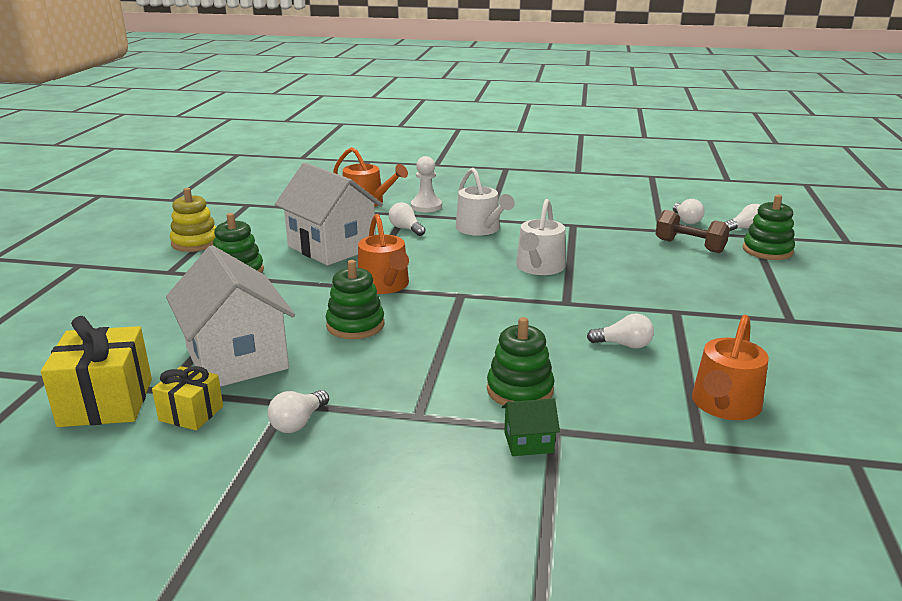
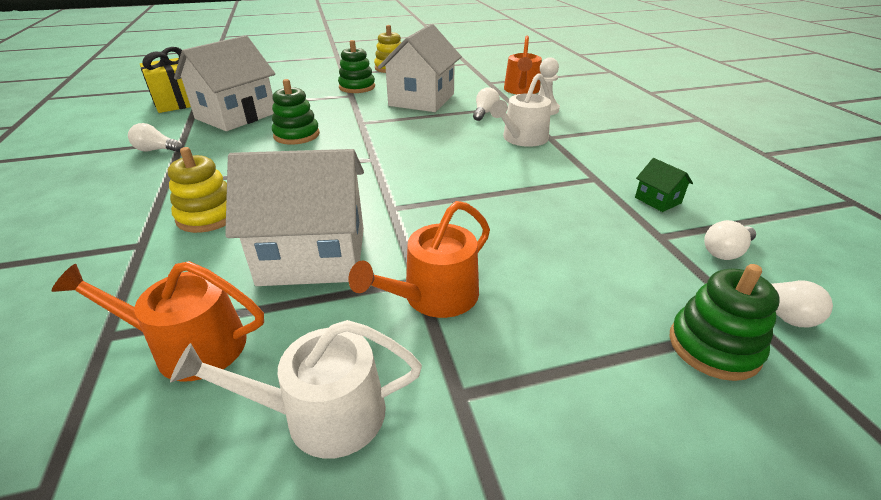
camera: 65 degrees right, 10 degrees up
yellow gift [152,366,223,430] -> none
orange watering can [358,214,409,294] -> orange watering can moved to [349,201,490,318]
green stacking toy [487,317,554,405] -> yellow stacking toy [168,147,227,233]
green house [502,398,560,456] -> green house moved to [635,158,693,212]
white watering can [516,199,566,275] -> white watering can moved to [170,320,422,459]
white light bulb [587,313,654,349] -> white house [225,149,364,286]
brown dumbbell [656,210,730,253] -> none

